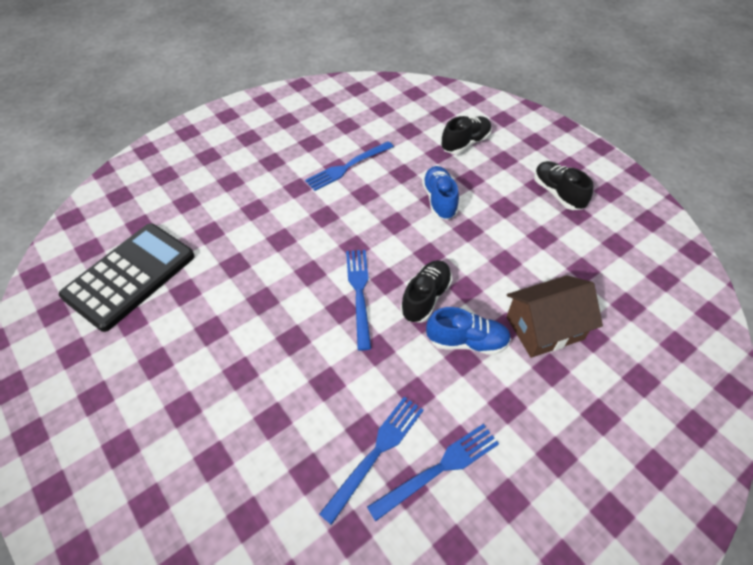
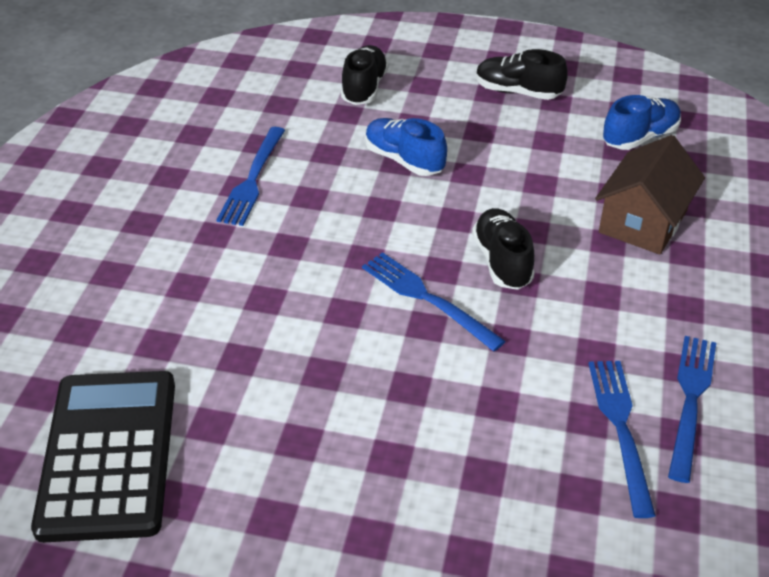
camera: 40 degrees left, 10 degrees down
blue shoe [426,307,511,355] -> blue shoe moved to [602,95,681,150]

